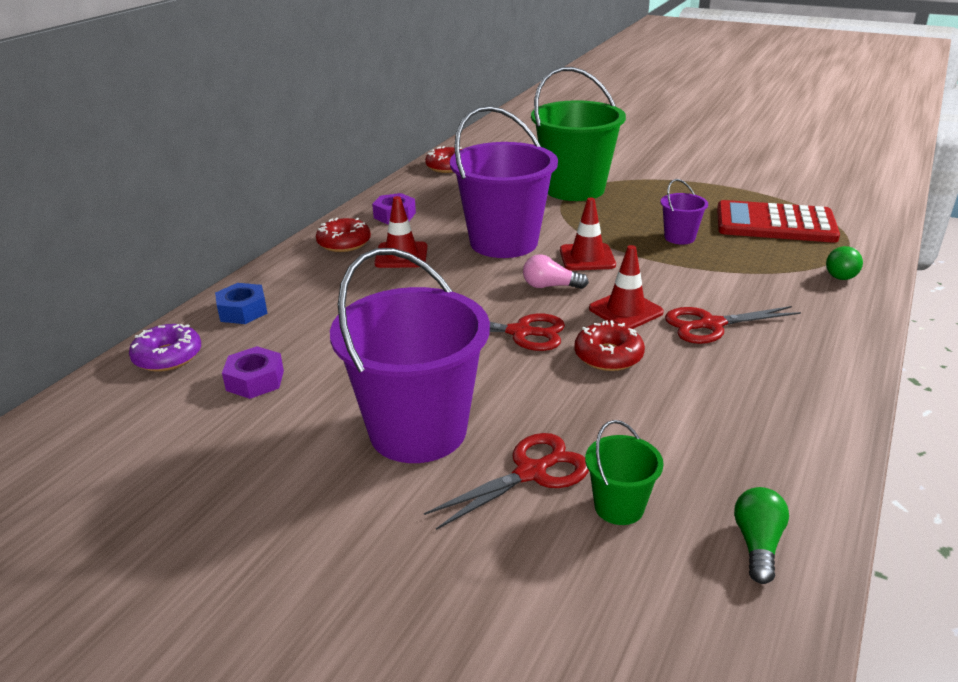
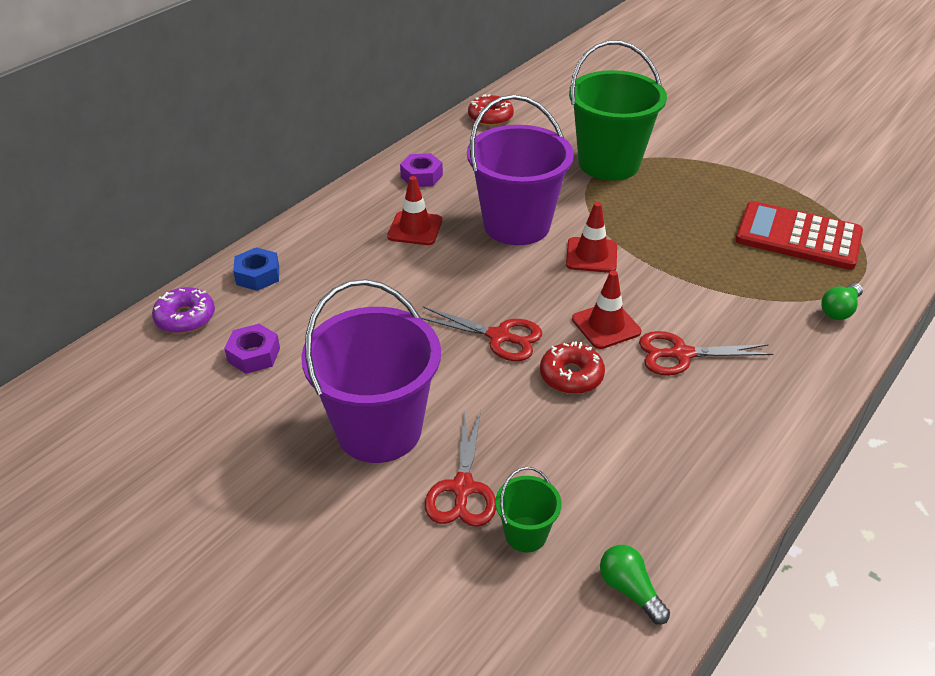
camera: 10 degrees right, 10 degrees up
red donut [316,218,371,252] -> none
red scissors [424,433,589,530] -> red scissors turned 120 degrees clockwise [425,410,496,527]
pink light bulb [523,254,589,289] -> none
purple bucket [661,179,708,245] -> none
green light bulb [734,487,789,584] -> green light bulb turned 60 degrees counterclockwise [600,545,670,624]

